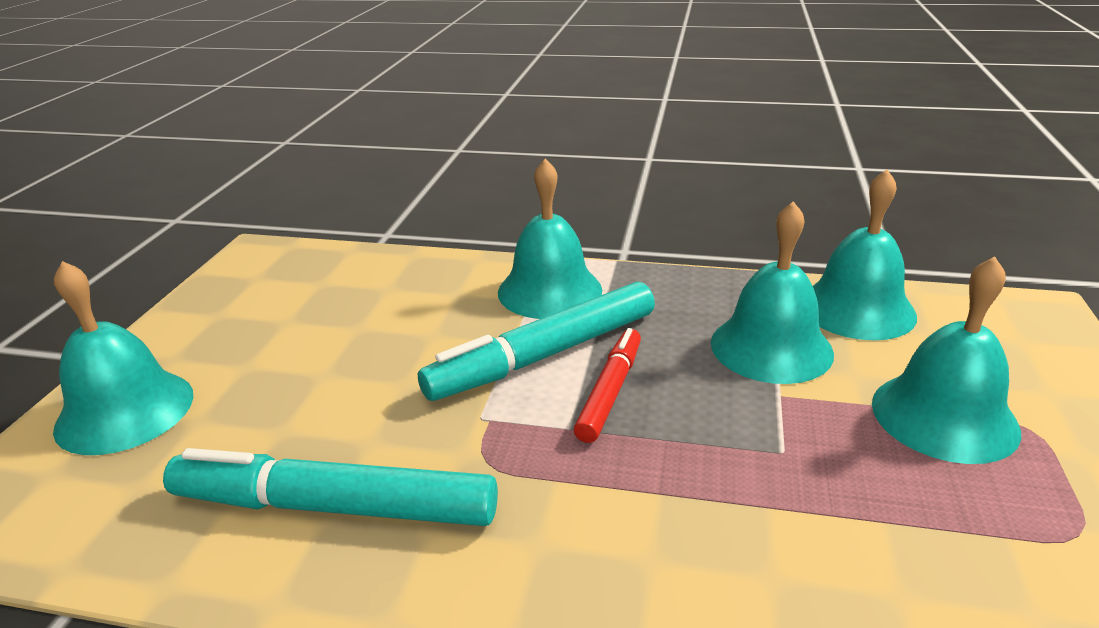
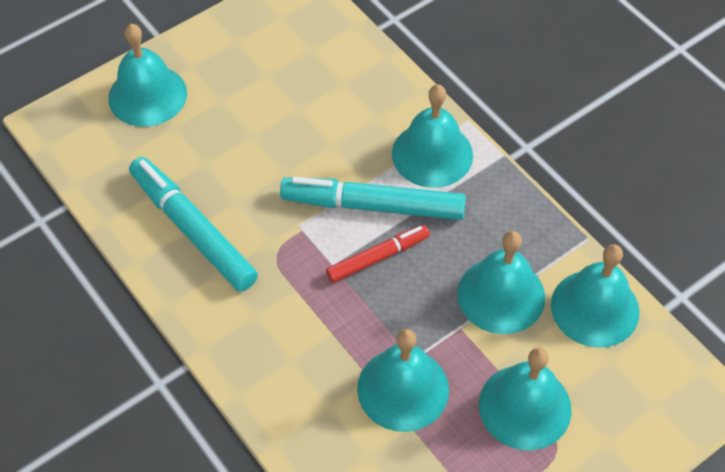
camera: 40 degrees right, 25 degrees up
none -> turquoise bell [357,329,449,432]

